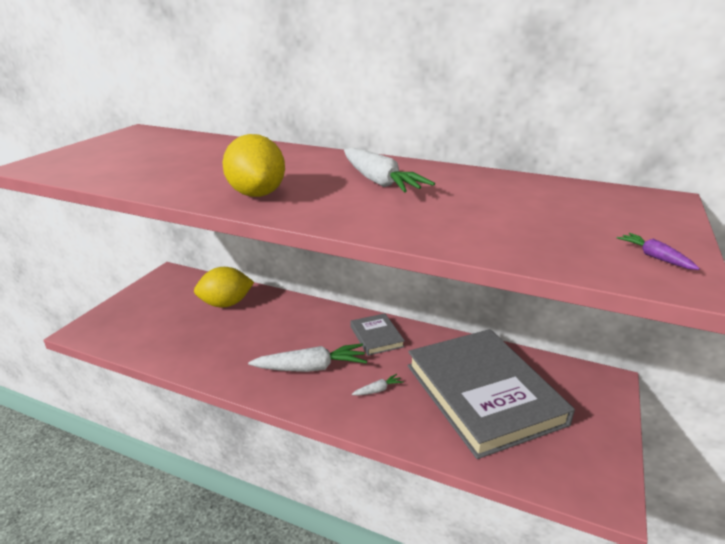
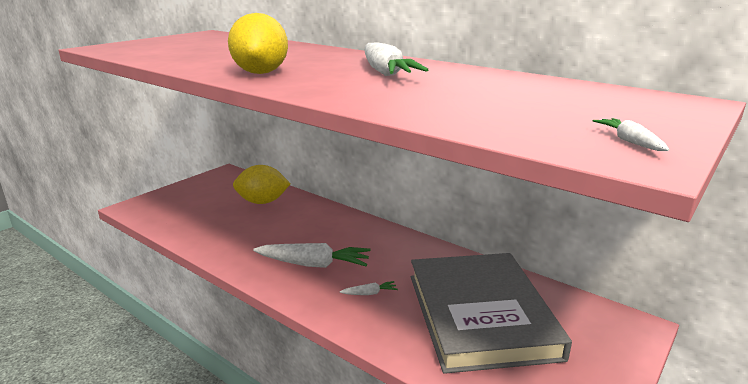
camera: 15 degrees right, 5 degrees down
grey book [350,313,405,356] -> none
purple carrot [617,233,700,270] -> white carrot [593,118,670,151]

